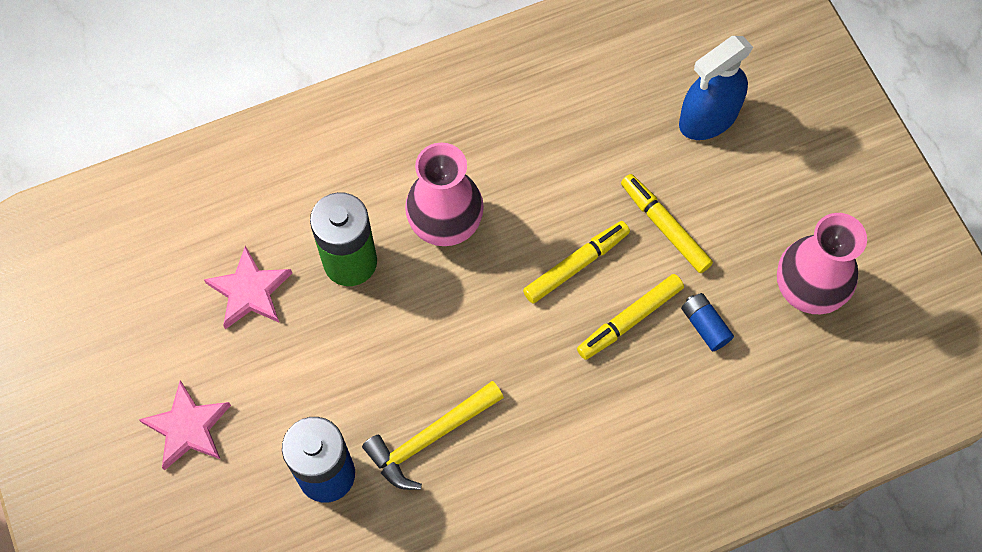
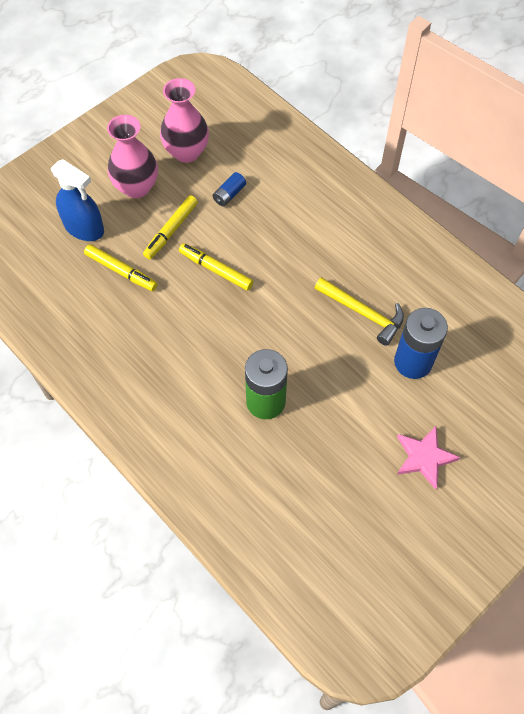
camera: 110 degrees left, 5 degrees down
pink star [204,246,292,329] -> none
pink vase [405,142,484,246] -> pink vase moved to [107,115,158,198]
yellow marker [577,274,684,360] -> yellow marker moved to [84,244,158,291]

